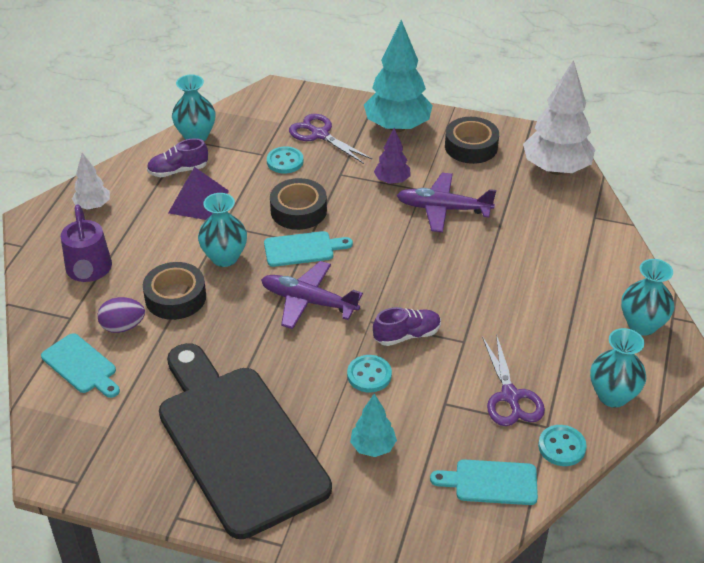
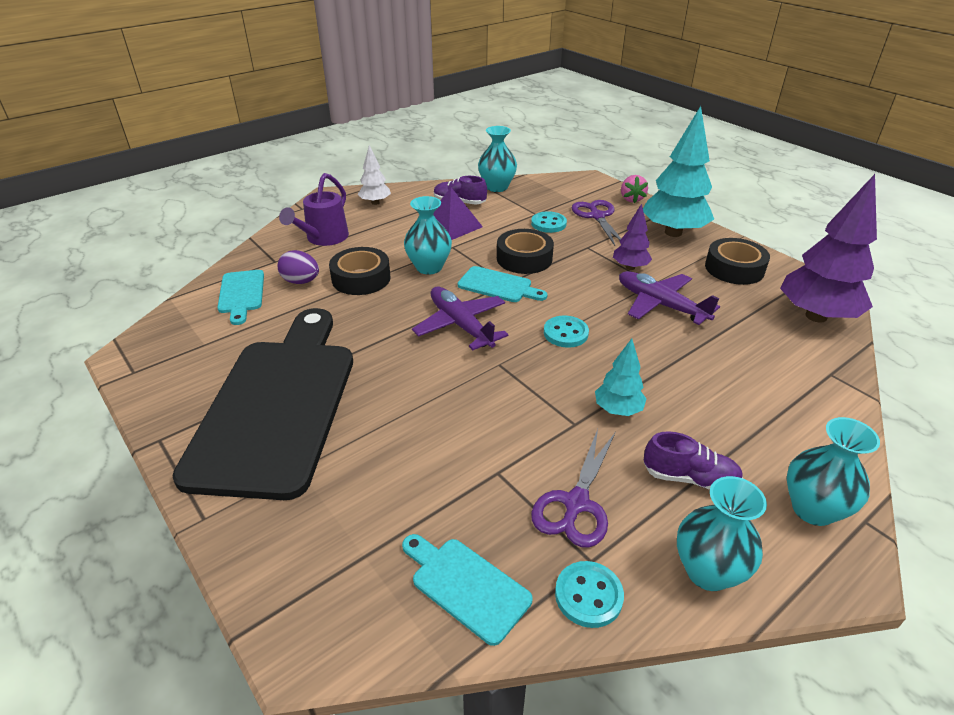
camera: 35 degrees right, 5 degrees down
turquoise button [347,355,392,392] -> turquoise button moved to [544,316,589,348]
turquoise tree [350,394,397,457] -> turquoise tree moved to [595,338,647,416]
purple shoe [373,307,441,346] -> purple shoe moved to [644,431,743,490]
white tree [523,60,595,175] -> purple tree [780,174,877,323]
none -> pink strawberry [621,175,648,203]

